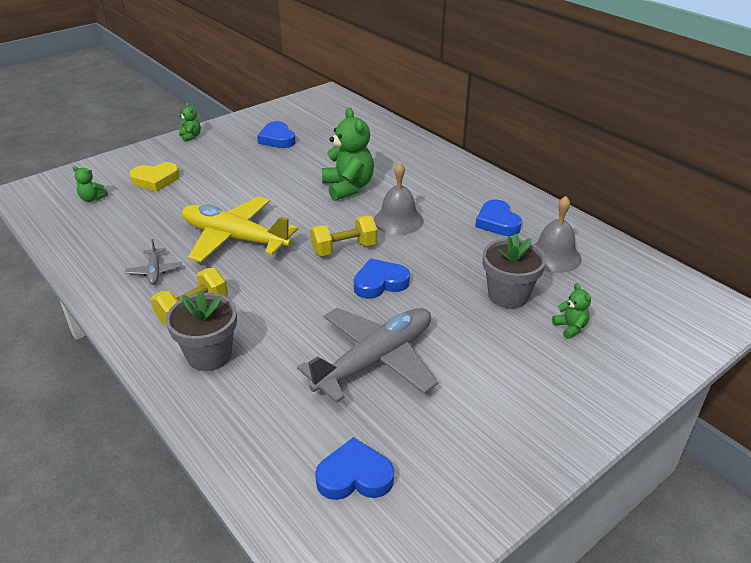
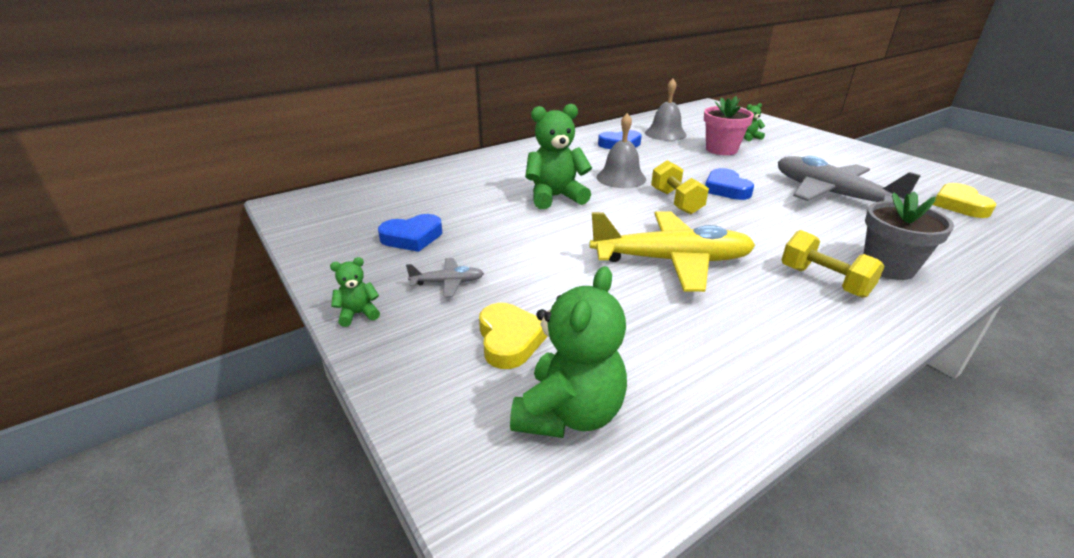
camera: 85 degrees left, 5 degrees down
green teddy bear [73,166,108,202] -> green teddy bear [510,266,627,438], size x2.10
grey plane [125,239,182,285] -> grey plane moved to [406,258,484,297]
yellow plane [182,196,298,262] -> yellow plane turned 120 degrees counterclockwise [590,211,755,292]
blue heart [315,437,394,500] -> yellow heart [933,183,996,218]
grey flower pot [483,234,546,309] -> pink flower pot [704,96,754,155]

